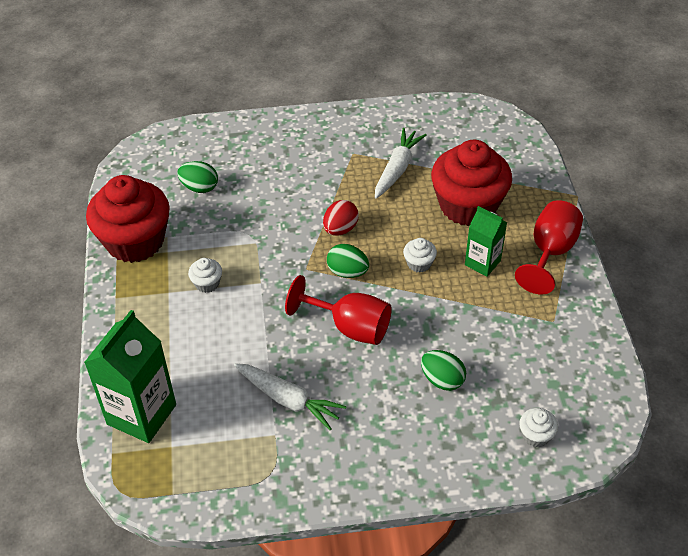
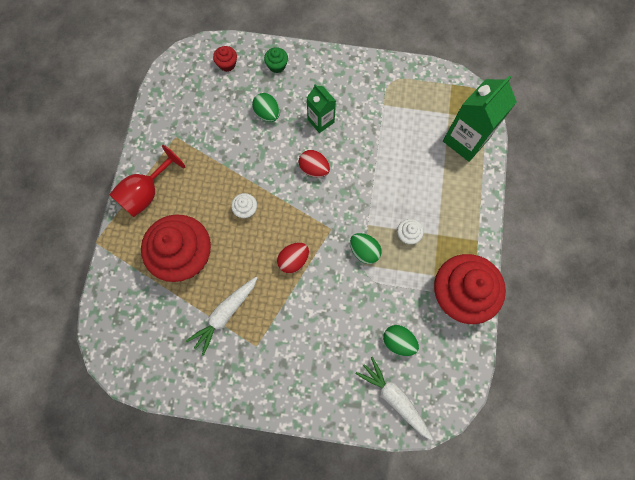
camera: 165 degrees left, 25 degrees up
white carrot [234,363,347,430] -> white carrot moved to [356,357,433,440]
red goblet [285,275,392,345] -> red egg [299,150,330,177]
green egg [327,244,369,278] -> green egg moved to [350,233,382,264]
green carton [465,206,507,277] -> green carton moved to [307,84,336,133]
white cupcake [519,408,558,447] -> red cupcake [213,46,237,72]
none -> green cupcake [264,47,288,73]

